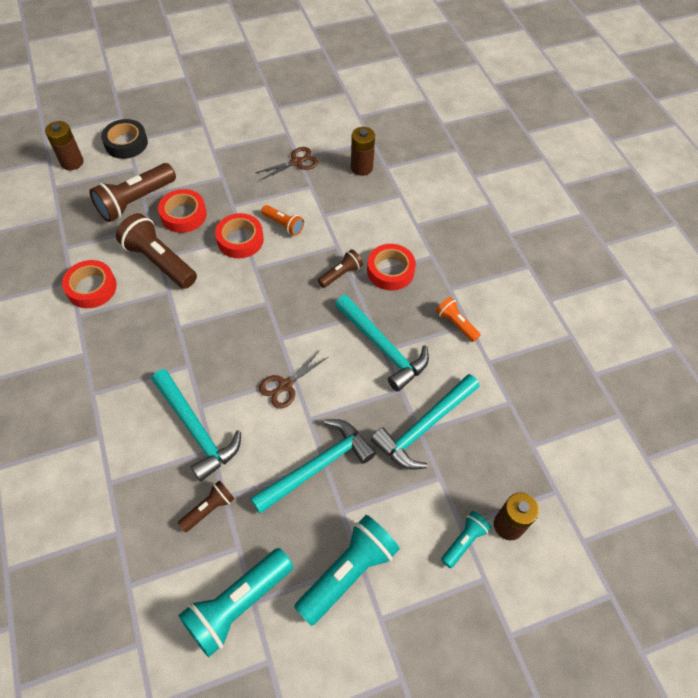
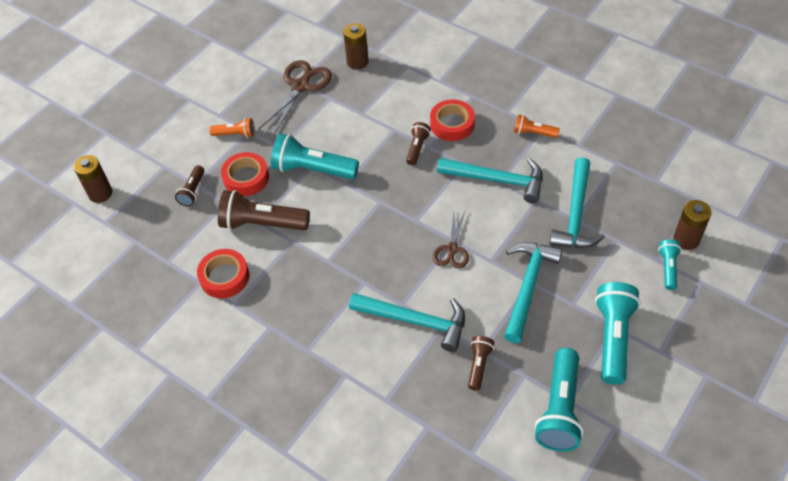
camera: 30 degrees left, 5 degrees down
brown flashlight [89,163,176,222] -> brown flashlight [175,165,204,206], size x0.53
black tape [101,119,148,159] -> none
red tape [215,213,264,258] -> turquoise flashlight [271,133,359,179]
brown scissors [255,147,319,180] -> brown scissors [259,60,332,134], size x1.60
orange flashlight [261,205,304,236] -> orange flashlight moved to [209,118,255,138]

